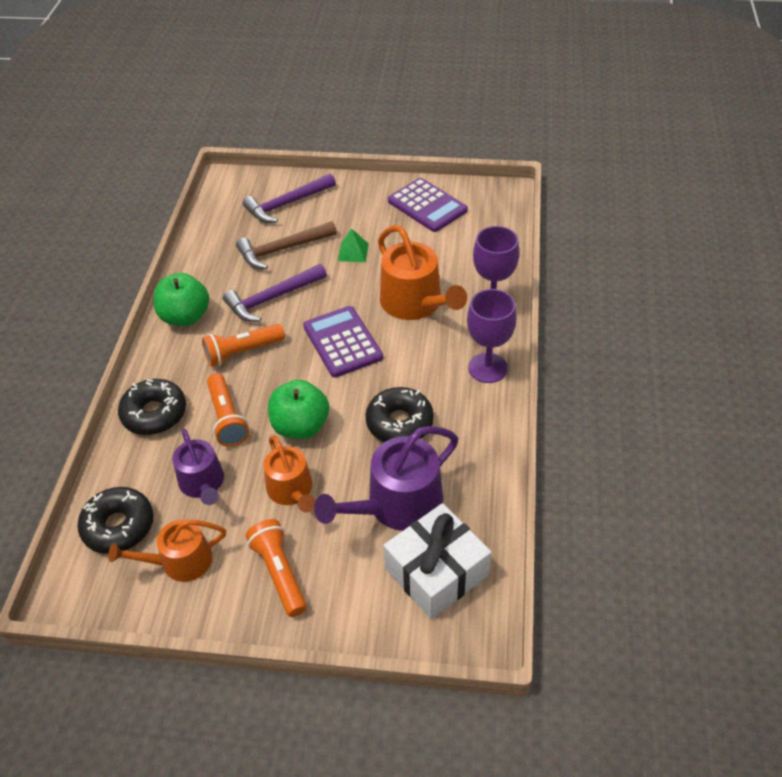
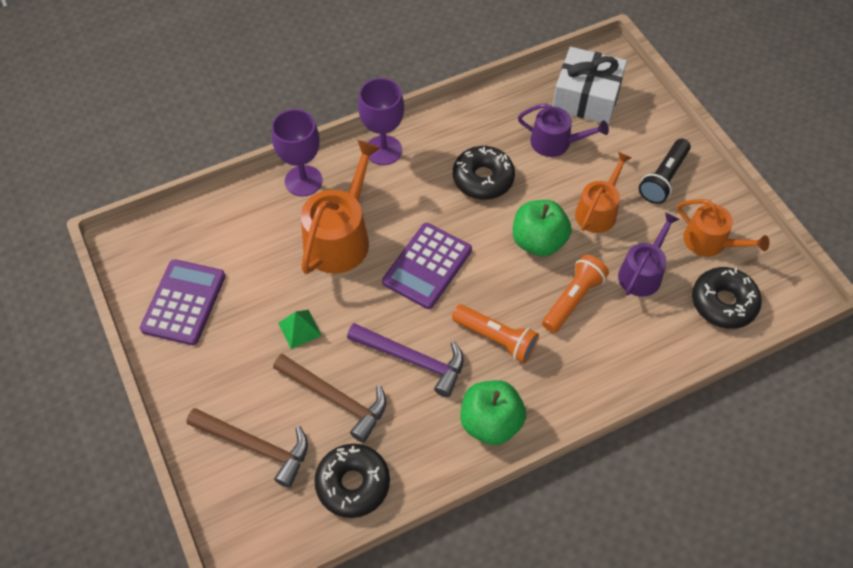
camera: 125 degrees left, 10 degrees up
black donut [118,379,186,435] -> black donut moved to [314,444,390,518]
purple hammer [243,173,336,223] -> brown hammer [186,408,308,488]
orange flashlight [246,519,307,617] -> black flashlight [639,138,691,204]
purple watering can [314,426,458,531] -> purple watering can [518,103,609,157], size x0.64

